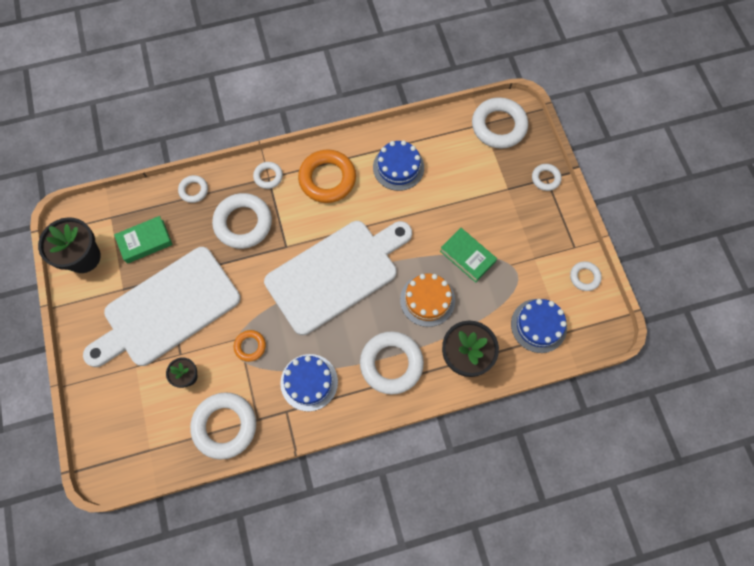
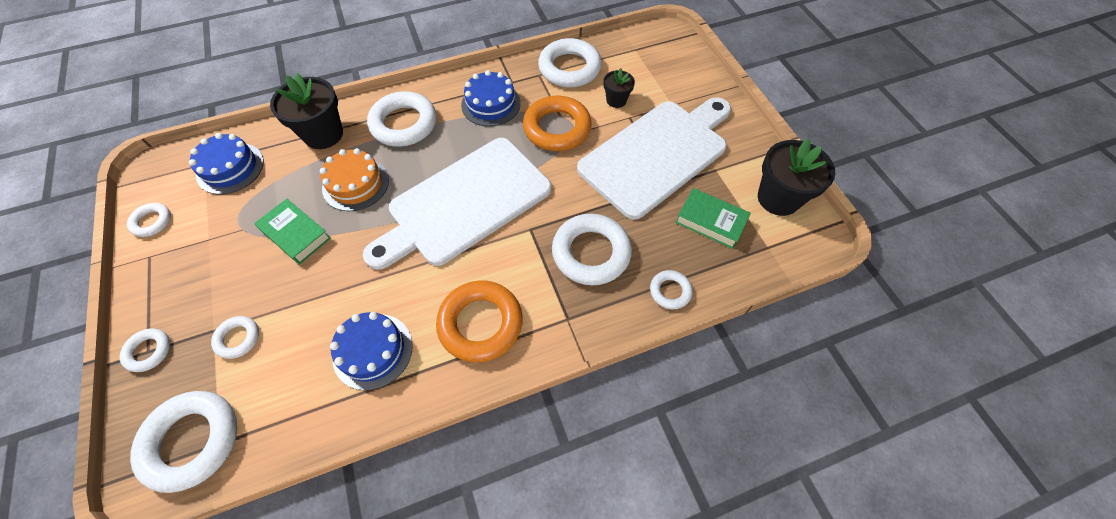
camera: 175 degrees right, 10 degrees down
green book [114,216,173,264] -> green book turned 60 degrees clockwise [675,188,751,249]
orange ring [234,330,266,362] -> orange ring [523,96,591,151], size x1.95
white ring [253,162,283,189] -> white ring moved to [211,316,259,359]

